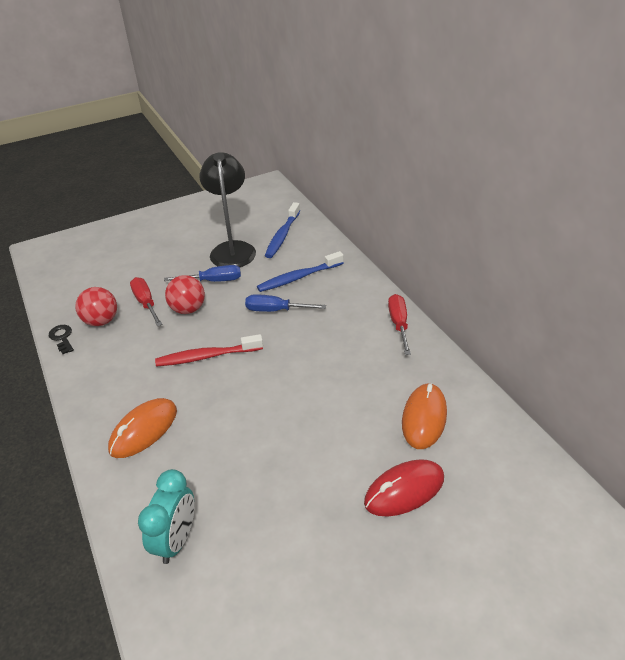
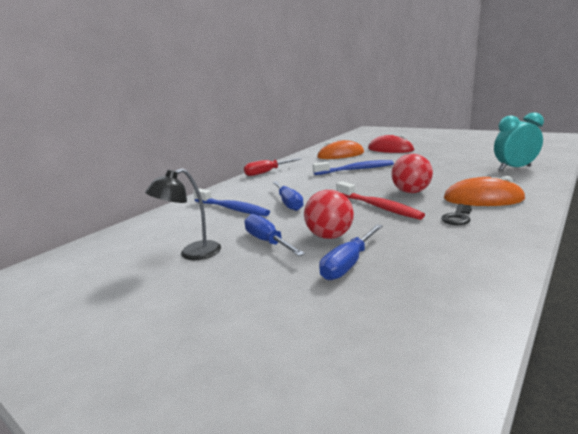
camera: 115 degrees left, 20 degrees down
black key [49,325,74,354] -> black key moved to [441,204,472,225]
red ball [75,287,117,326] -> red ball moved to [391,154,433,193]
red screwdriver [130,277,162,326] -> blue screwdriver [319,224,383,280]
black lamp [199,152,256,267] -> black lamp [145,168,221,260], size x0.61
blue toothbrush [265,202,300,258] -> blue toothbrush moved to [313,160,394,175]

